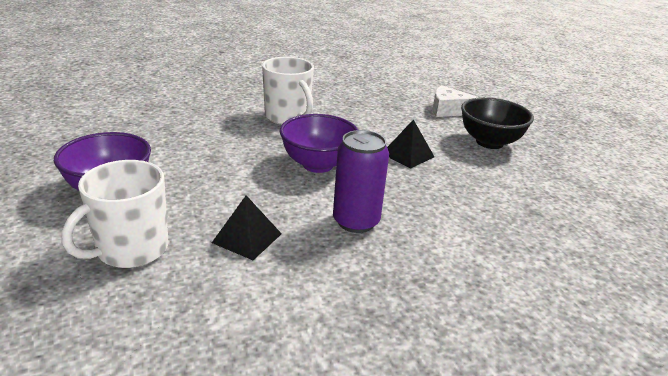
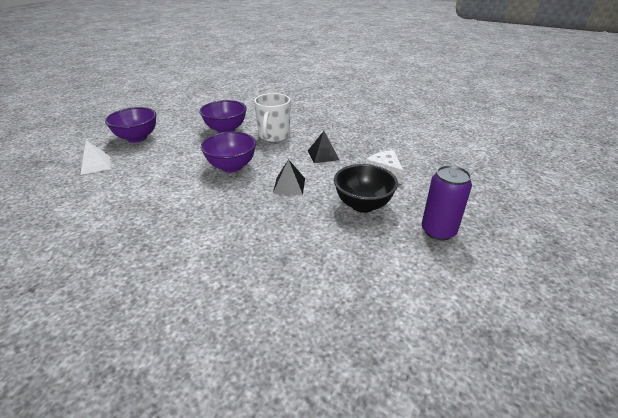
camera: 50 degrees right, 5 degrees up
white mug [62,160,169,268] -> white pyramid [80,140,111,175]
black pyramid [212,195,282,260] -> black pyramid moved to [308,131,339,163]
purple can [333,130,389,233] -> purple can moved to [422,165,472,240]
none -> purple bowl [199,100,247,133]

